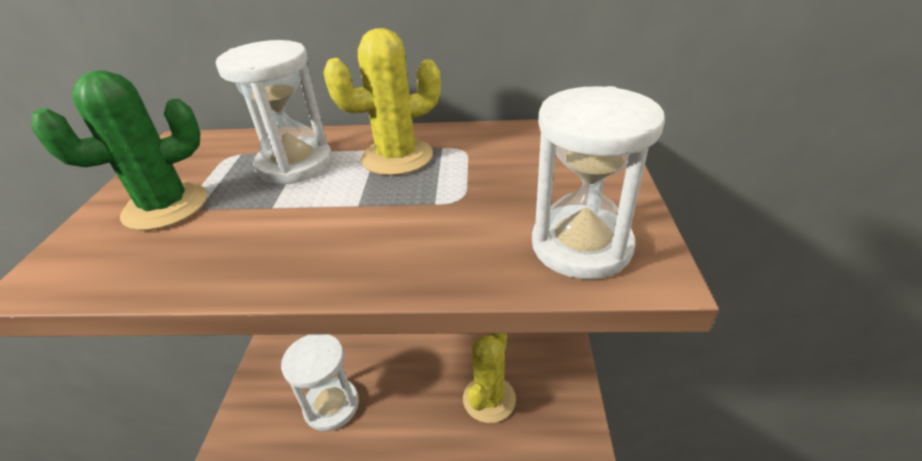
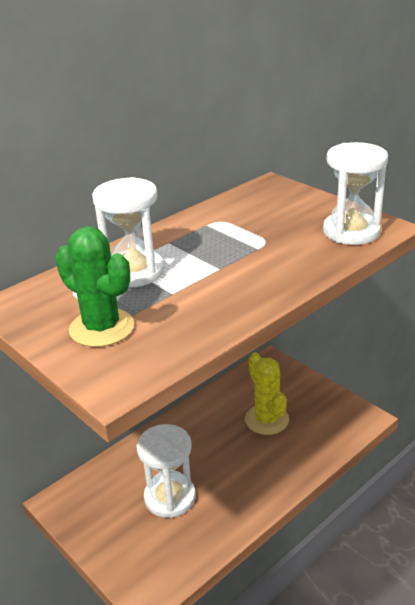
camera: 45 degrees left, 5 degrees down
green cactus [32,70,207,231] -> green cactus turned 60 degrees counterclockwise [55,226,134,347]
yellow cactus [323,28,441,176] -> none

